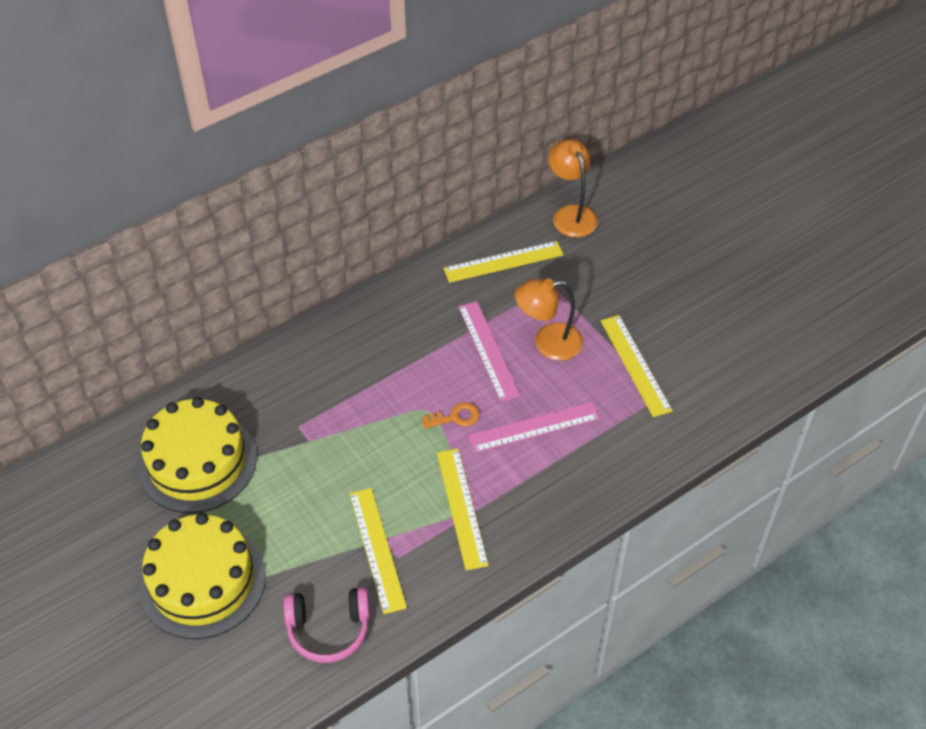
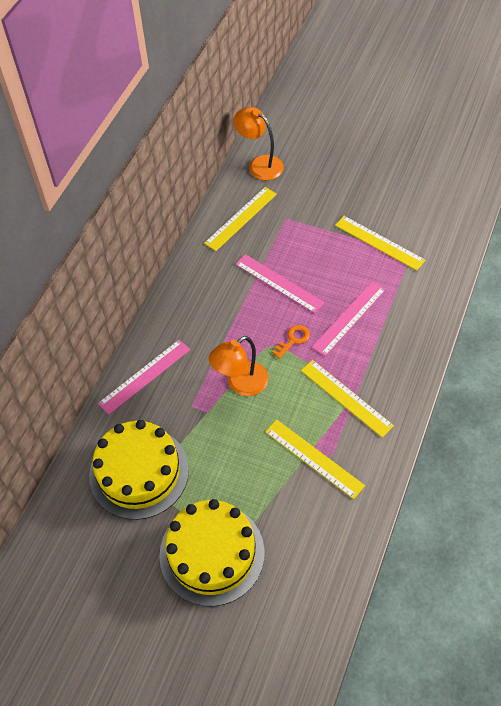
camera: 30 degrees left, 5 degrees up
pink headphones [283,587,370,663] -> none
orange lamp [515,278,583,361] -> orange lamp moved to [209,336,268,396]
none -> pink ruler [98,340,190,414]

